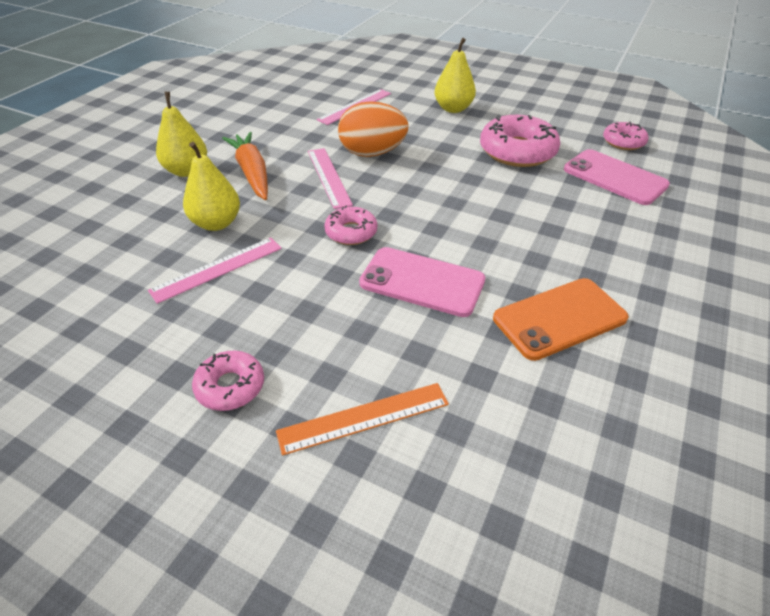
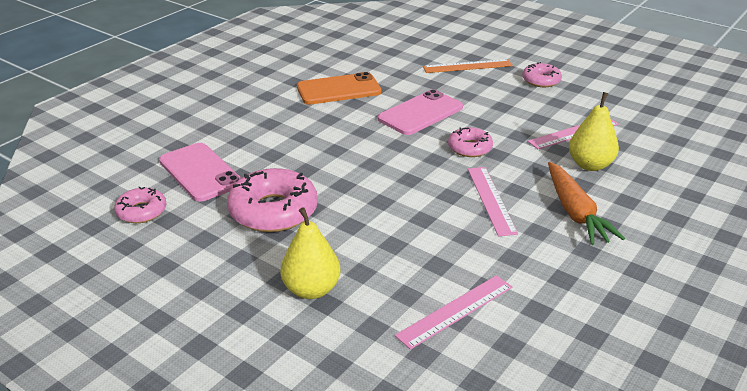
camera: 170 degrees left, 10 degrees down
yellow pear [156,92,207,177] -> none
orange egg [338,101,409,157] -> none
pink phone [359,247,485,317] -> pink phone turned 75 degrees counterclockwise [378,89,463,135]

